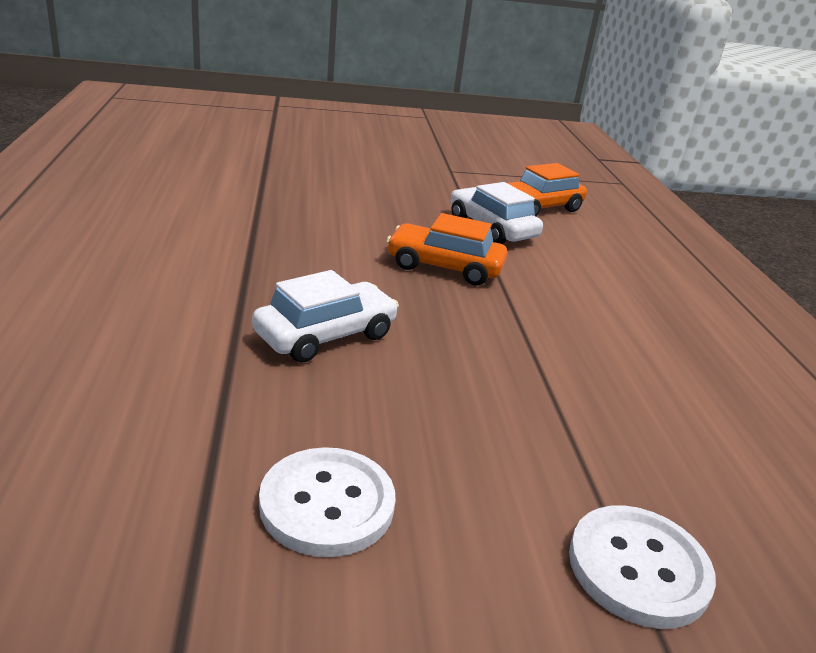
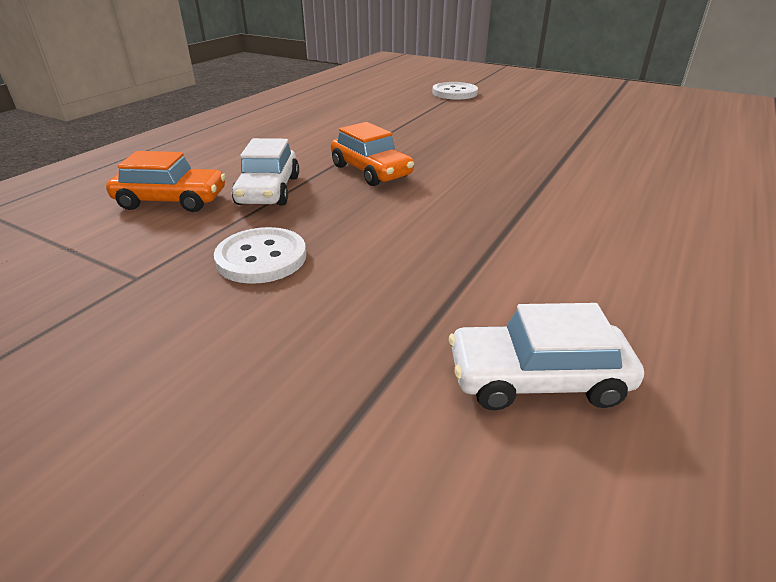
camera: 140 degrees left, 5 degrees up
white car [252,270,399,363] -> white car moved to [449,303,644,410]
white button [259,447,396,557] -> white button moved to [214,227,306,284]

